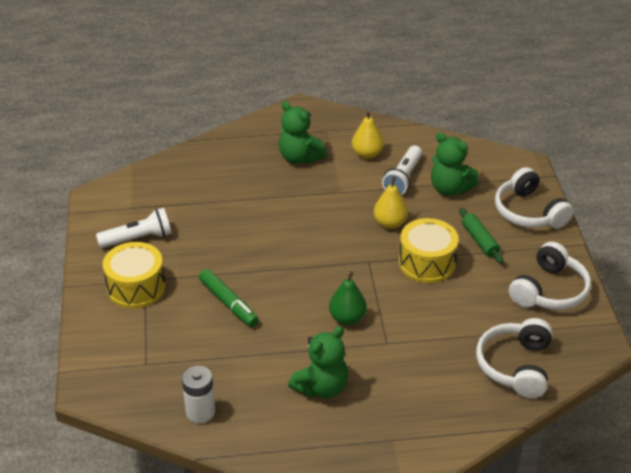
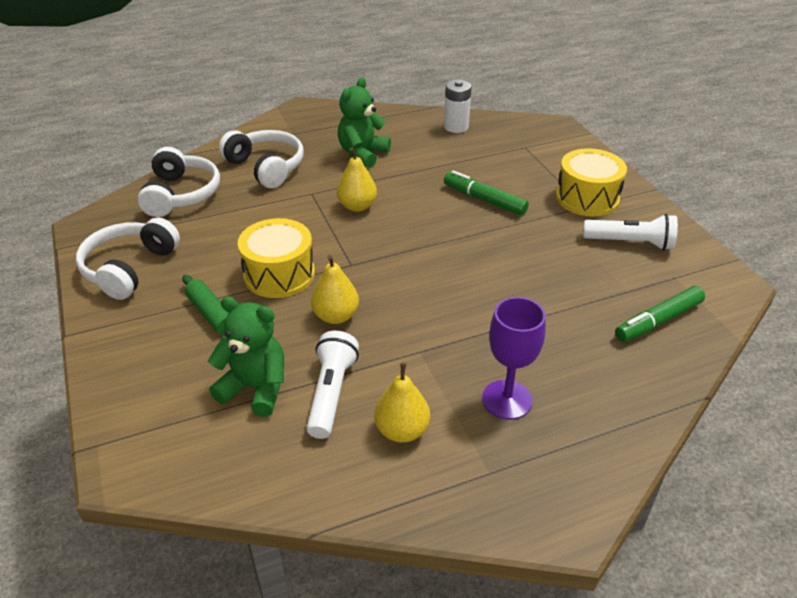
camera: 165 degrees right, 0 degrees up
white flashlight [96,208,172,248] -> white flashlight turned 135 degrees counterclockwise [583,214,678,251]
green teddy bear [279,101,327,164] -> purple goblet [482,297,546,420]
green pear [329,271,367,325] -> yellow pear [337,147,377,212]
white headphones [495,167,574,228] -> white headphones moved to [219,130,304,188]
none -> green marker [615,286,705,342]

